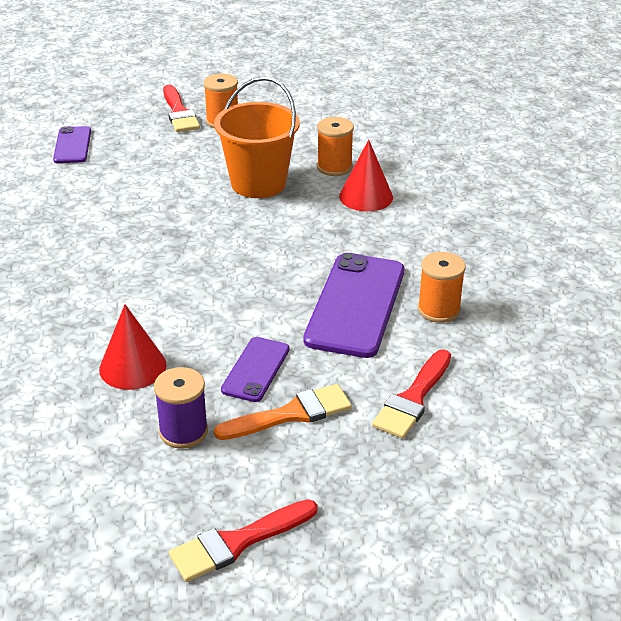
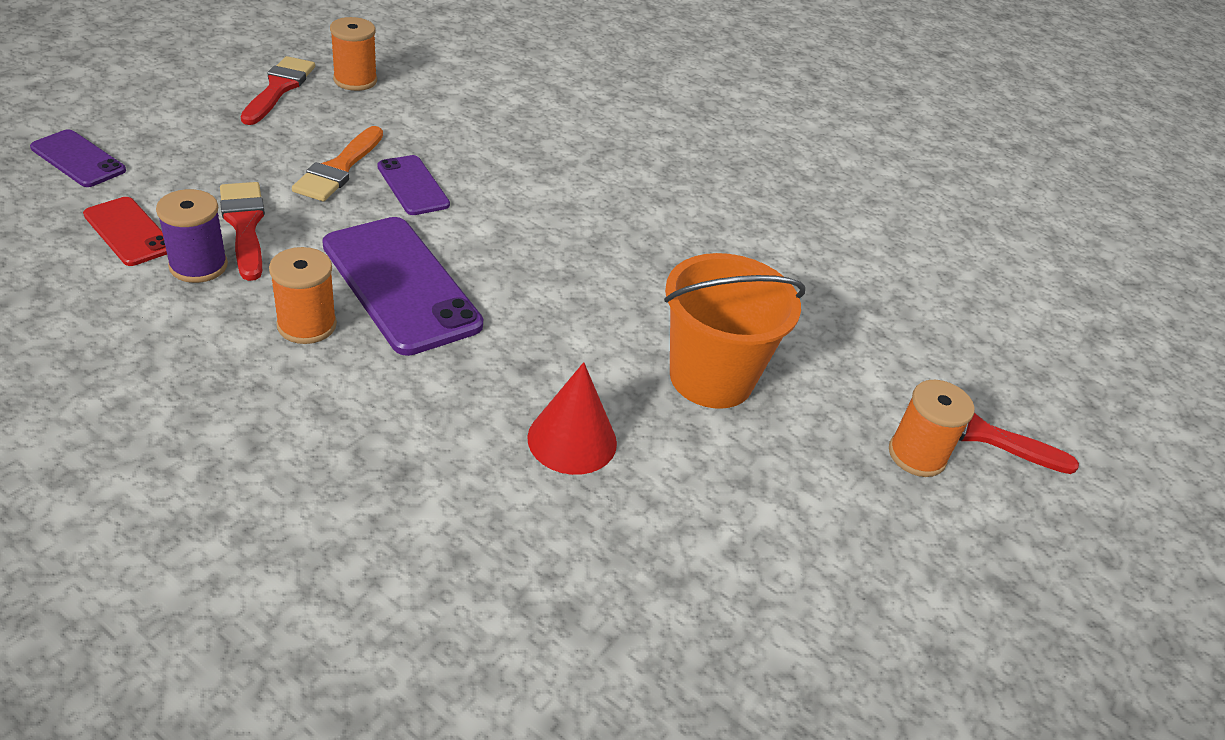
camera: 125 degrees right, 5 degrees up
purple phone [53,126,91,163] -> purple phone moved to [30,129,126,187]
red cone [99,304,167,390] -> none
purple spool [154,367,208,449] -> purple spool moved to [156,189,228,283]
orange spool [317,117,354,176] -> orange spool moved to [330,17,377,91]
none -> red phone [83,197,167,266]

